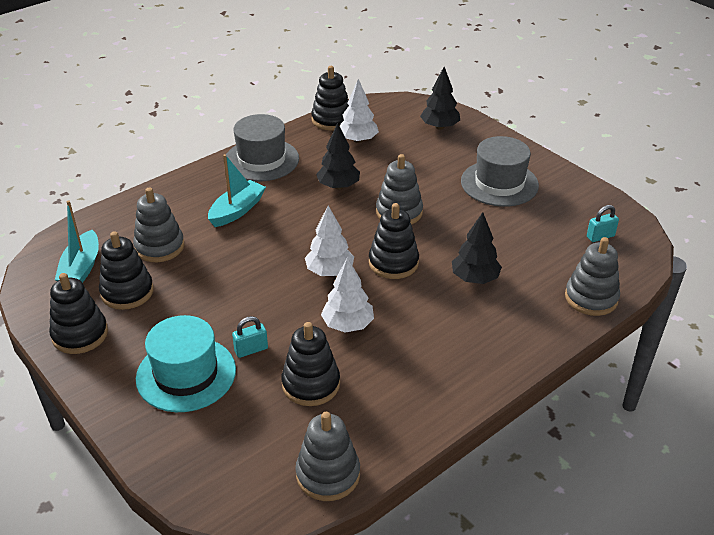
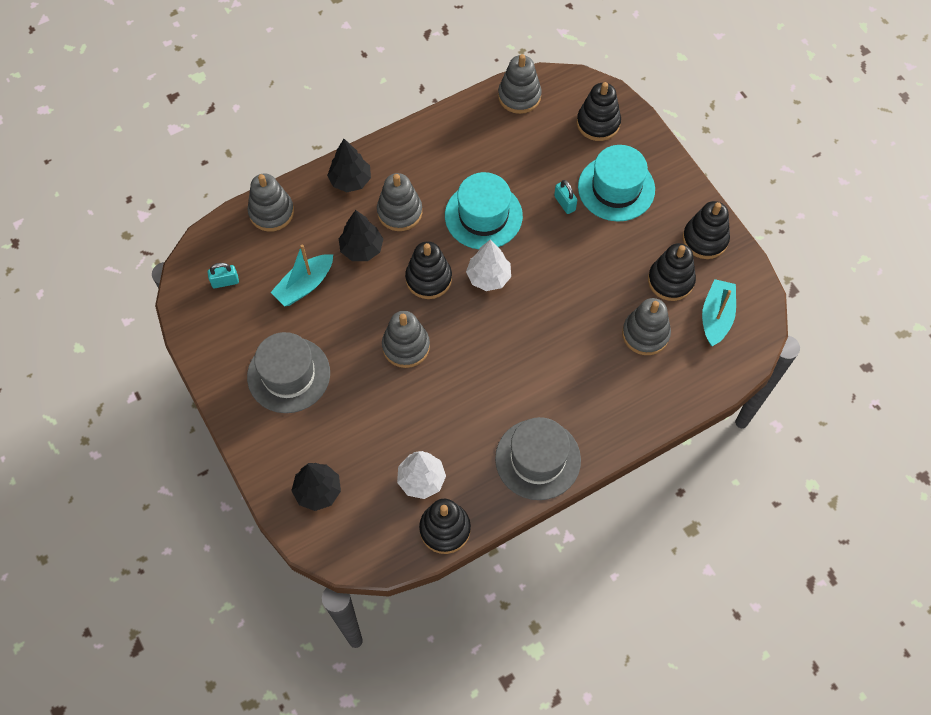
camera: 170 degrees left, 25 degrees up
turquoise boat [208,154,266,227] -> turquoise boat moved to [270,244,333,307]
turquoise padlock [232,316,268,358] -> turquoise padlock turned 75 degrees clockwise [554,180,577,214]
black stacking toy [281,322,340,406] -> black stacking toy moved to [577,82,621,141]
black tree [316,123,360,189] -> black tree moved to [327,139,371,192]
white tree [321,257,374,332] -> turquoise hat [445,172,523,249]
none -> grey stacking toy [377,173,422,231]

